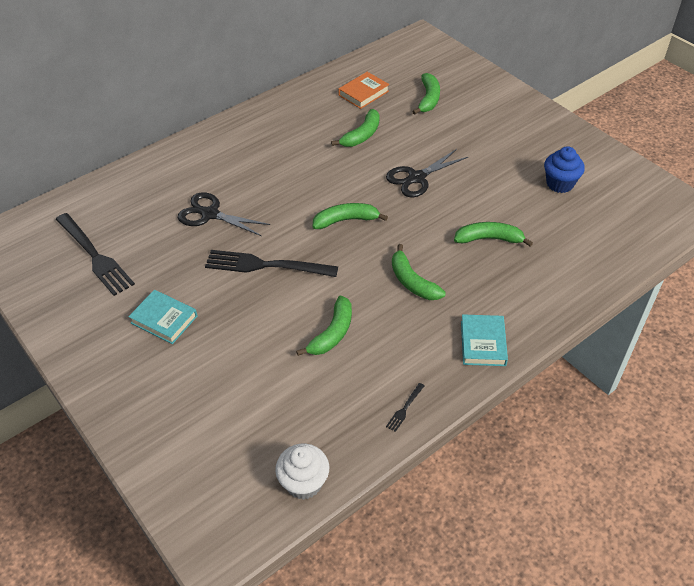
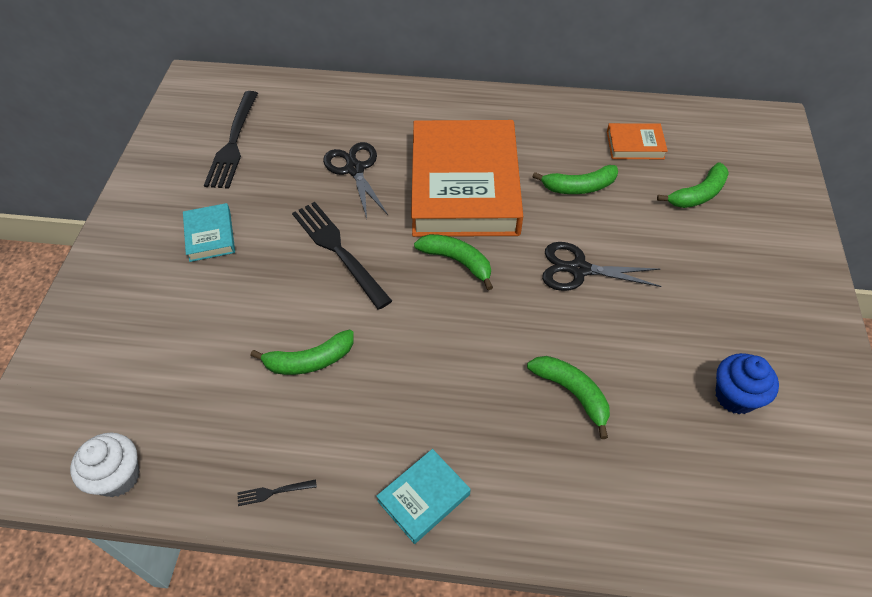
camera: 45 degrees right, 5 degrees up
green banana [392,244,446,300] -> none
none -> orange book [411,120,523,237]

